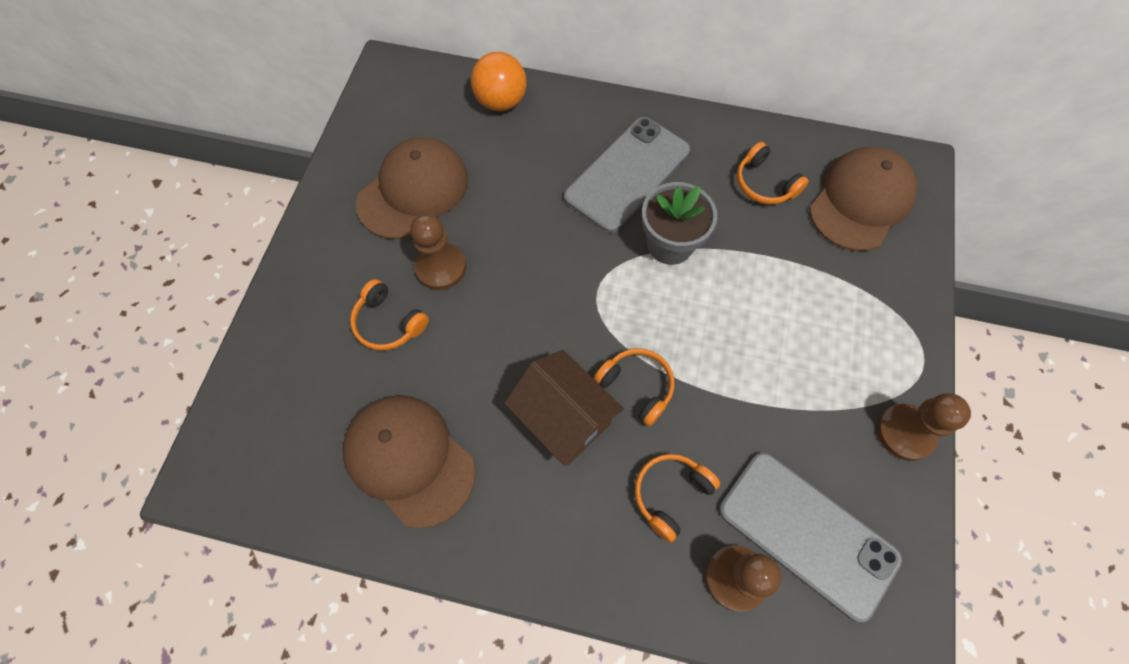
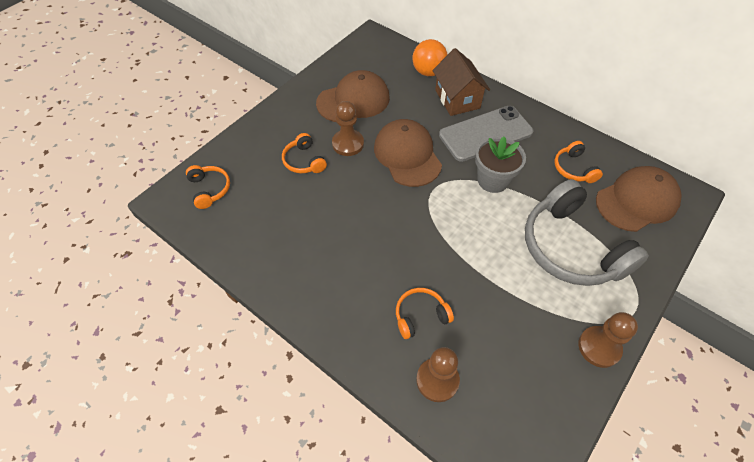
camera: 25 degrees right, 10 degrees down
brown cap [343,395,476,528] -> brown cap moved to [374,119,442,187]
brown house [504,350,624,466] -> brown house moved to [433,48,490,116]
orange headphones [594,348,674,426] -> orange headphones moved to [186,165,230,209]
grey phone [719,453,902,622] -> none
none -> grey headphones [525,179,649,286]

